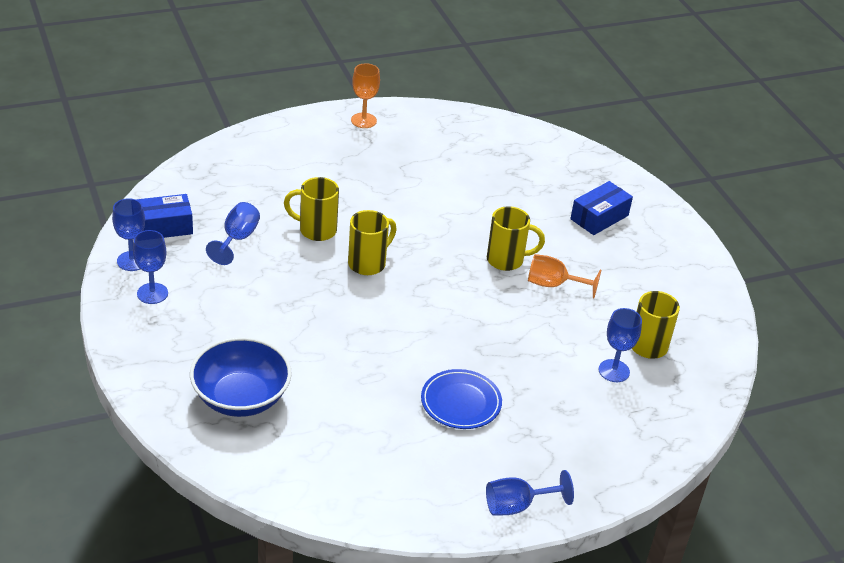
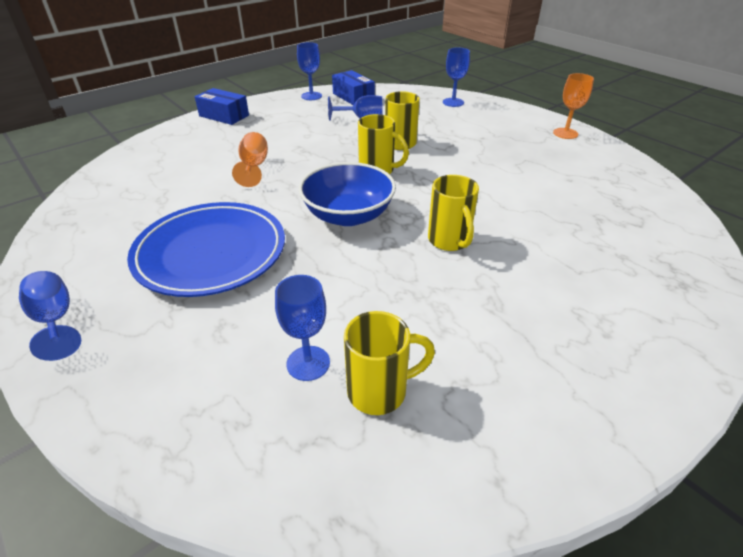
camera: 75 degrees right, 0 degrees up
blue goblet [133,230,168,304] -> blue goblet moved to [443,48,470,107]
blue bowl [190,337,292,417] -> blue bowl moved to [299,162,396,226]
blue plate [421,369,502,429] -> blue plate [127,202,285,297], size x1.76
orange goblet [528,254,601,298] -> orange goblet moved to [232,132,268,187]
blue box [570,181,633,235] -> blue box moved to [195,88,249,125]

